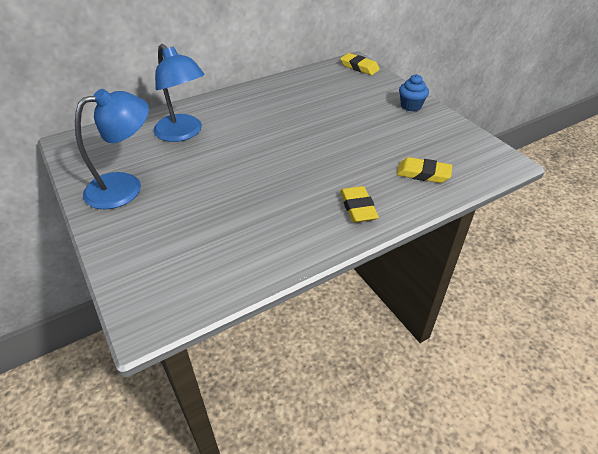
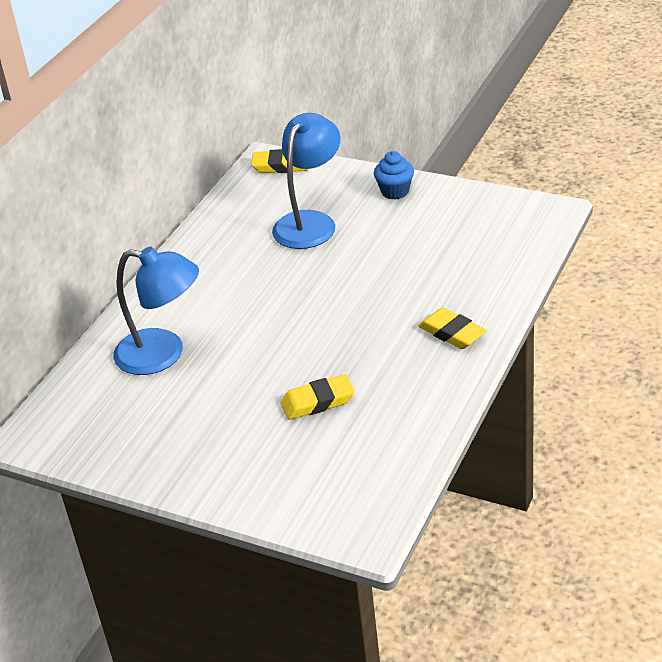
camera: 30 degrees left, 5 degrees down
blue lamp [75,89,149,210] -> blue lamp moved to [272,113,340,249]
yellow eraser [397,157,452,183] -> yellow eraser moved to [281,374,355,420]

